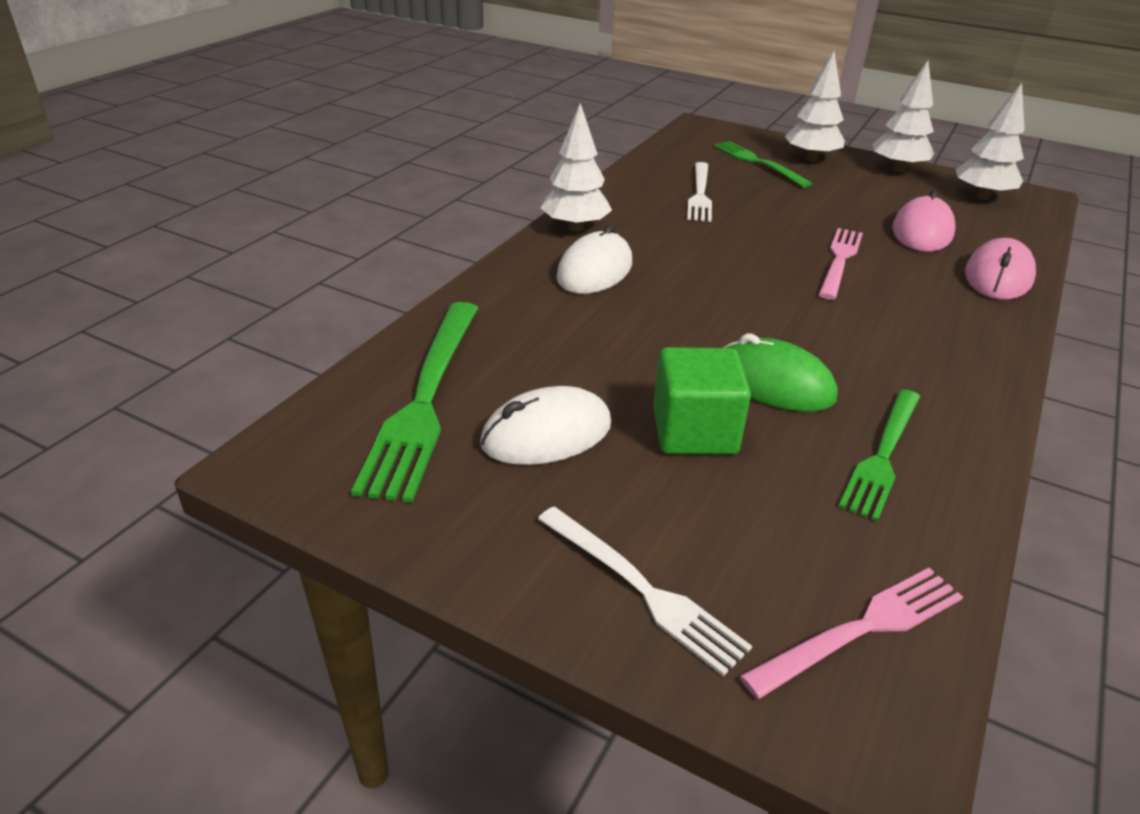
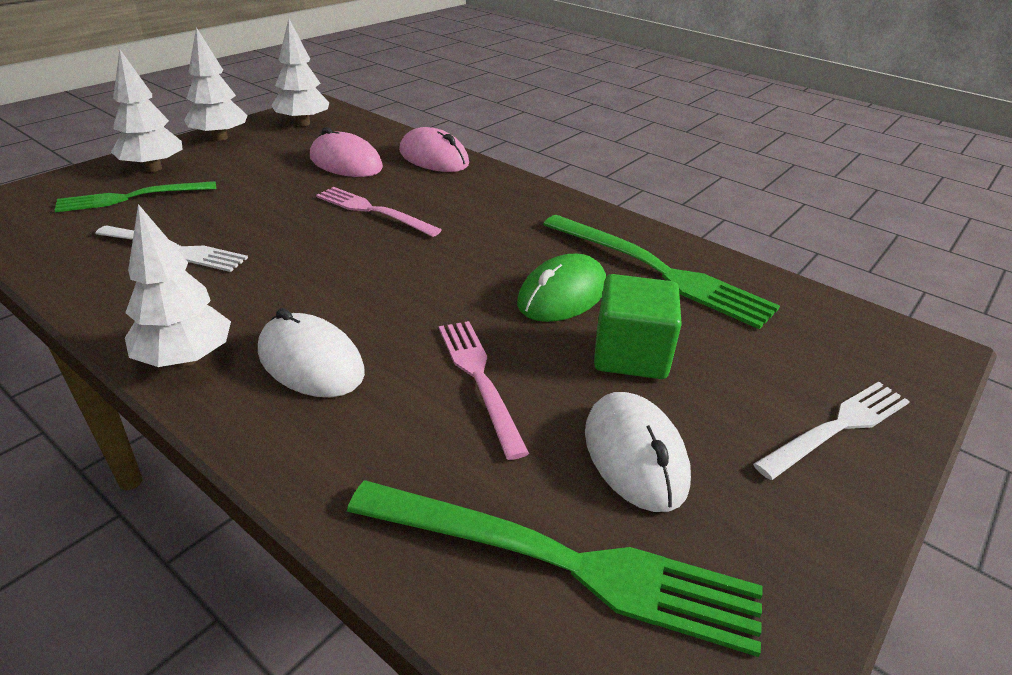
camera: 80 degrees left, 0 degrees up
pink fork [740,568,963,699] -> pink fork moved to [439,321,529,460]
green fork [838,389,920,521] -> green fork [543,215,780,329], size x1.57

